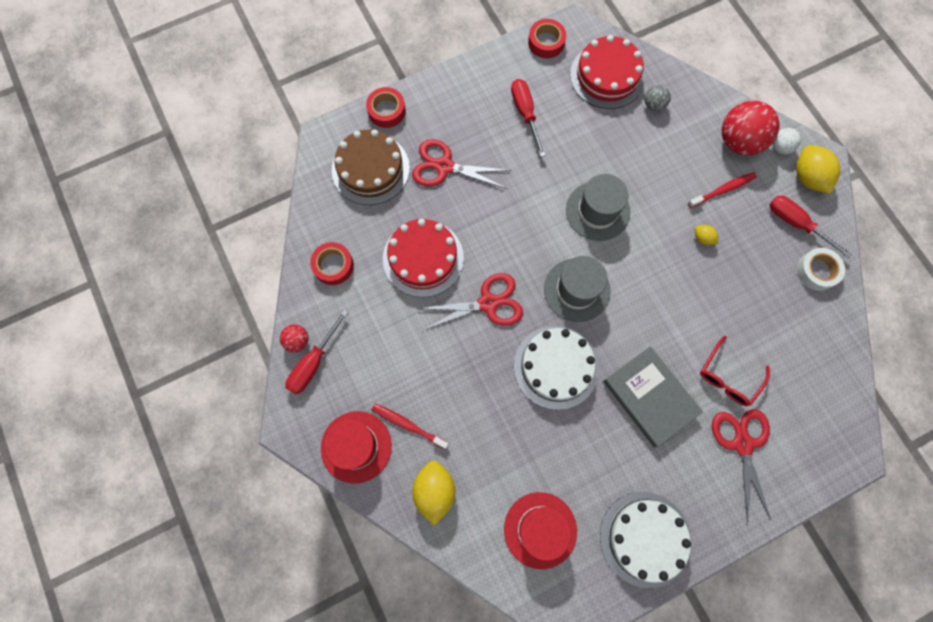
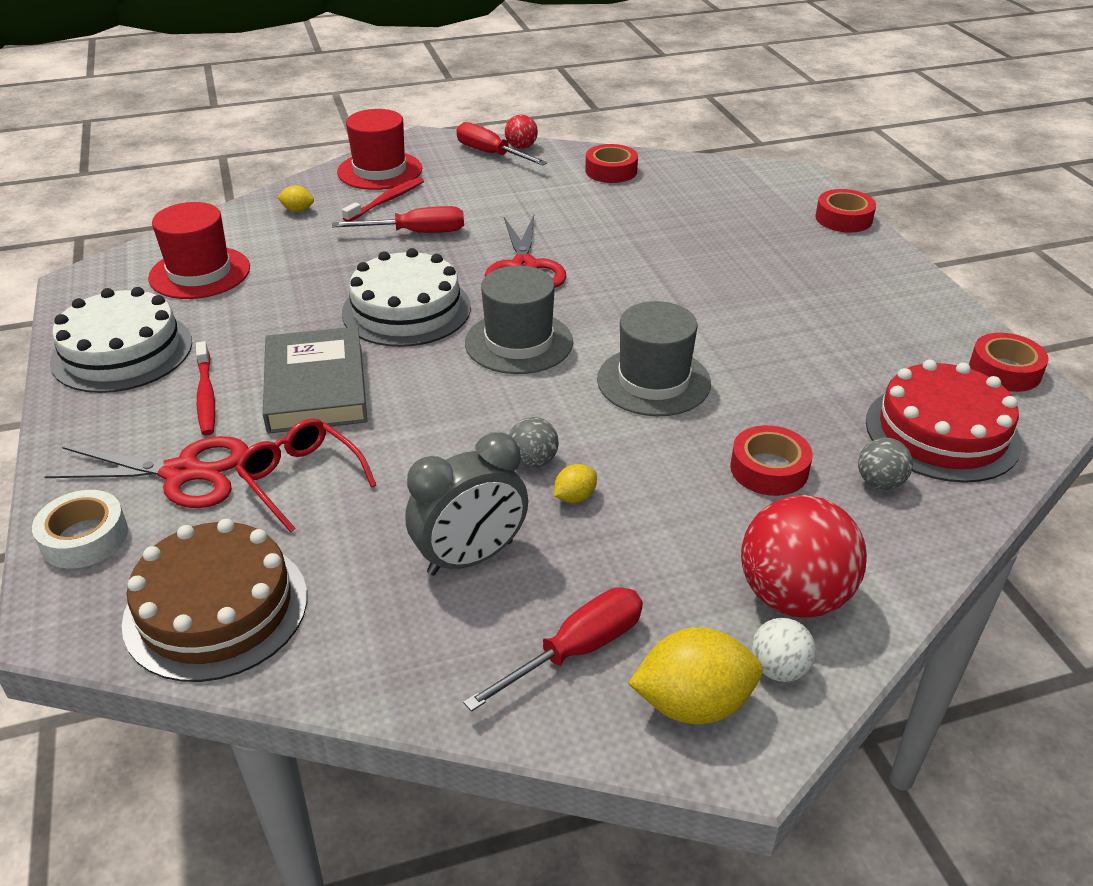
camera: 100 degrees right, 35 degrees down
brown cake [332,129,410,205] -> brown cake moved to [122,519,307,682]
red cake [383,219,464,297] -> none
red scissors [412,139,511,189] -> none
yellow lemon [412,460,455,526] -> yellow lemon [277,185,314,212], size x0.50
red screwdriver [511,79,546,157] -> red screwdriver moved to [332,206,464,233]
grey book [603,346,703,447] -> grey book turned 75 degrees counterclockwise [263,326,367,434]
red toothbrush [688,172,757,208] -> red toothbrush moved to [196,341,215,435]
white tape [797,248,845,291] -> white tape moved to [32,490,128,568]
none -> grey clock [406,432,528,575]
none -> grey ball [509,417,559,468]
none -> red tape [730,425,813,496]

